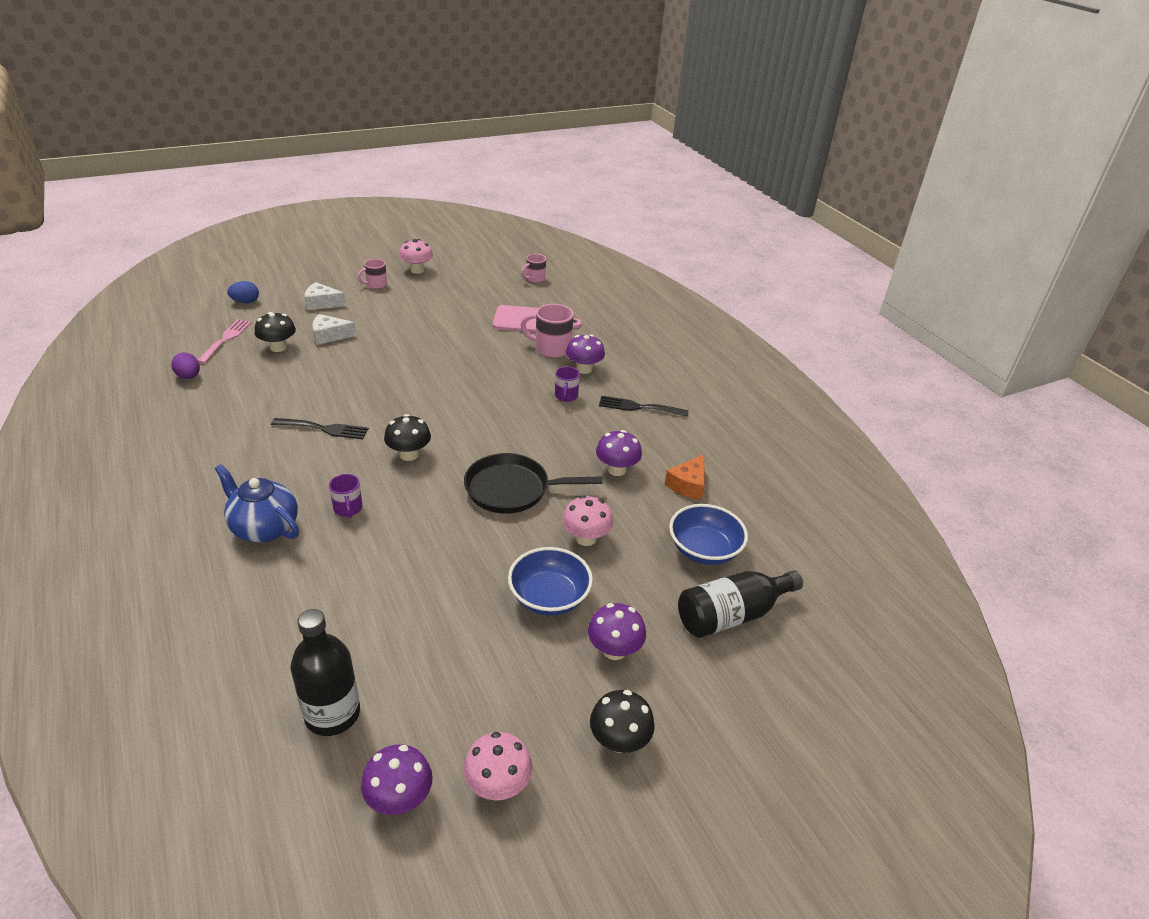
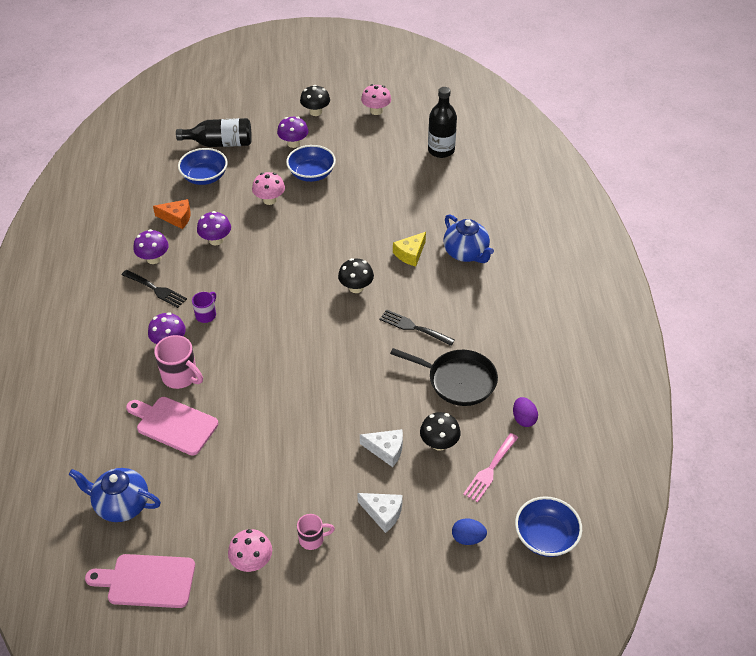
camera: 155 degrees left, 10 degrees up
purple mug [329,474,362,518] -> yellow cheese [393,232,426,266]
purple mushroom [361,744,433,815] -> purple mushroom moved to [133,229,169,264]
black pan [464,453,602,514] -> black pan moved to [390,348,498,406]
pink mug [521,254,546,283] -> blue teapot [69,468,161,522]
orange cheese [665,454,705,500] -> orange cheese turned 45 degrees clockwise [153,199,191,229]
none -> pink cutting board [85,554,195,608]
none -> blue bowl [515,496,582,557]

